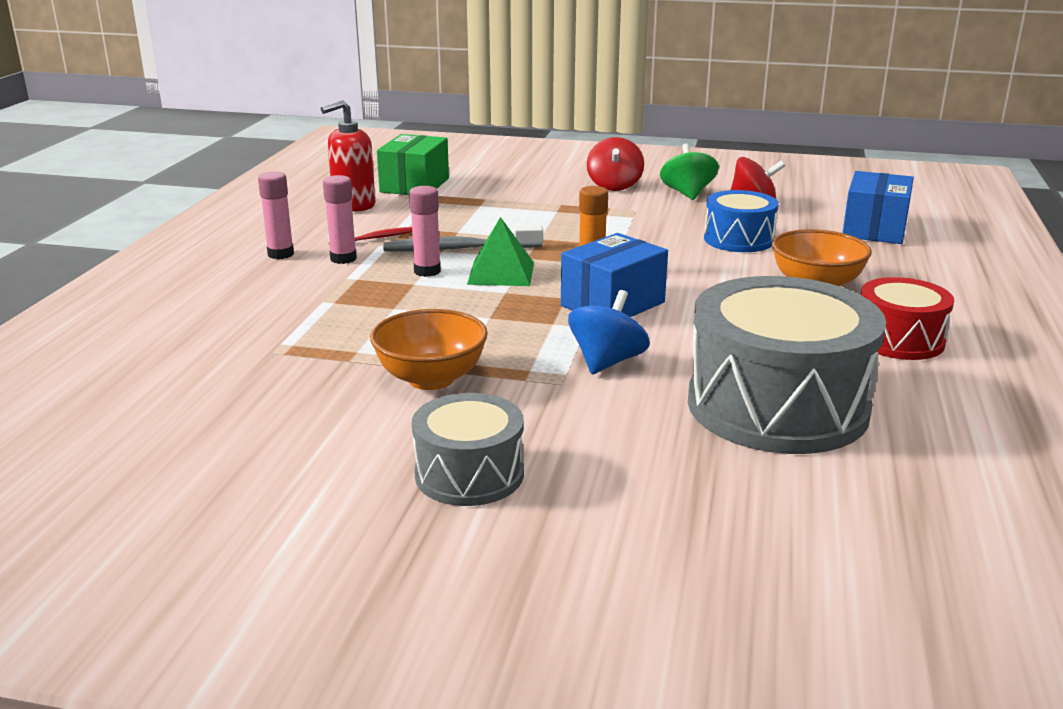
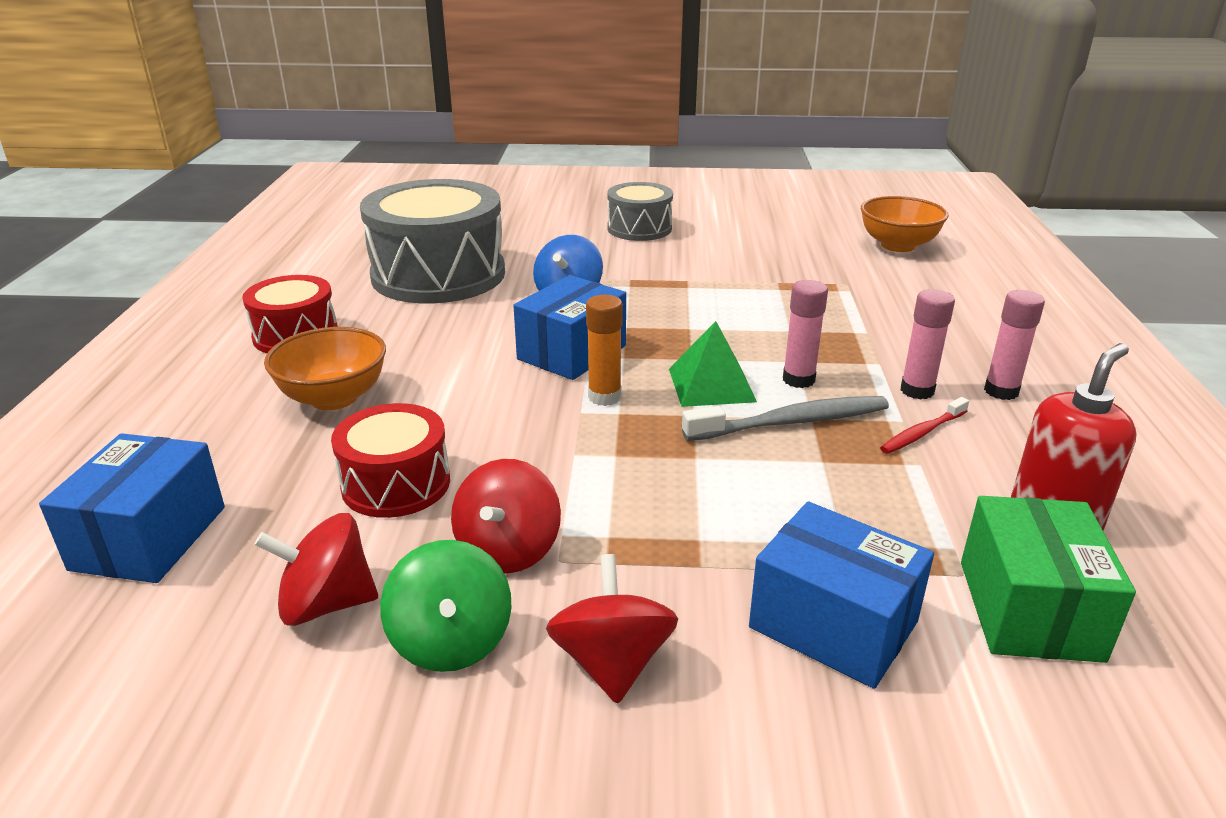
camera: 170 degrees right, 5 degrees up
orange bowl [370,309,488,390] -> orange bowl moved to [861,196,948,252]
blue drum [704,190,779,252] -> red drum [331,403,450,518]
none -> red spinning top [451,459,561,574]
none -> blue box [749,502,934,689]

